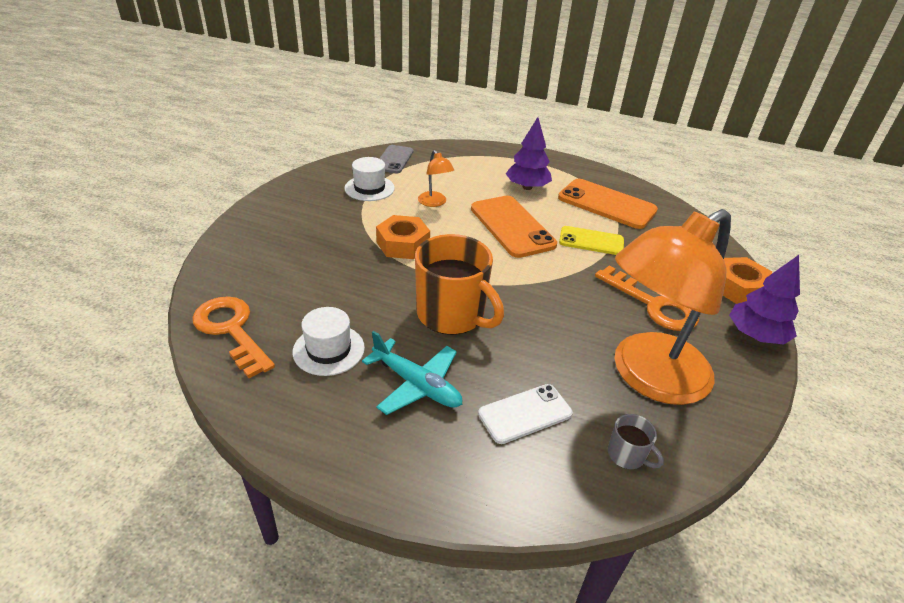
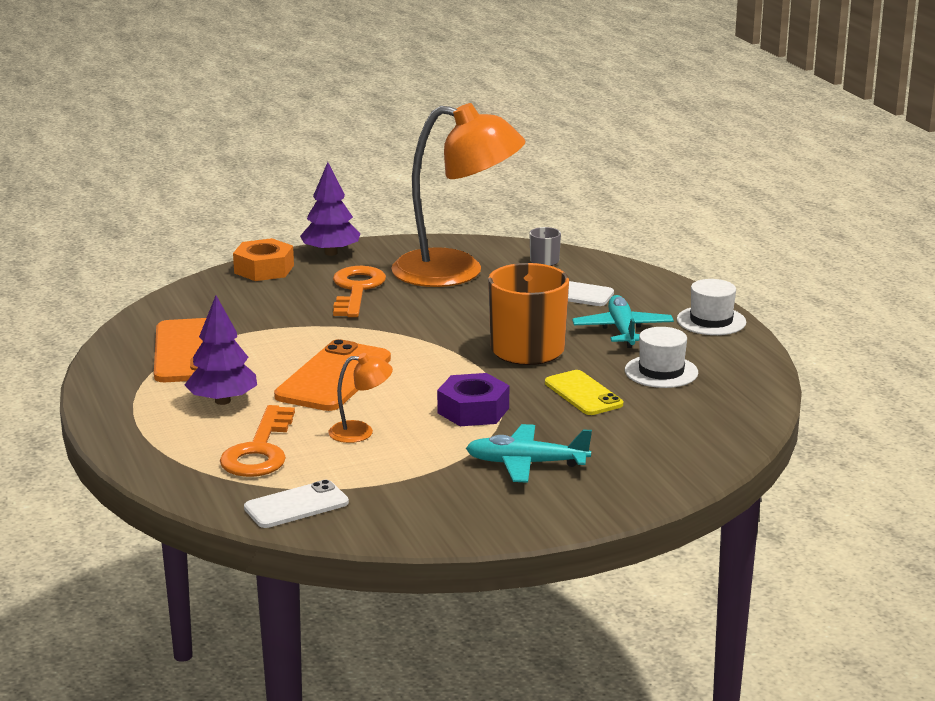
camera: 130 degrees left, 15 degrees down
orange key [192,296,275,378] -> orange key moved to [220,405,295,477]
white hat [344,157,395,201] -> white hat moved to [677,279,746,335]
orange nut [376,215,430,259] -> purple nut [437,373,509,426]
grey phone [379,145,414,173] -> white phone [244,480,349,528]
orange lamp [418,150,454,207] -> orange lamp turned 60 degrees clockwise [328,353,393,443]
yellow phone [559,226,624,255] -> yellow phone moved to [545,370,623,415]
none -> turquoise plane [466,424,592,483]

